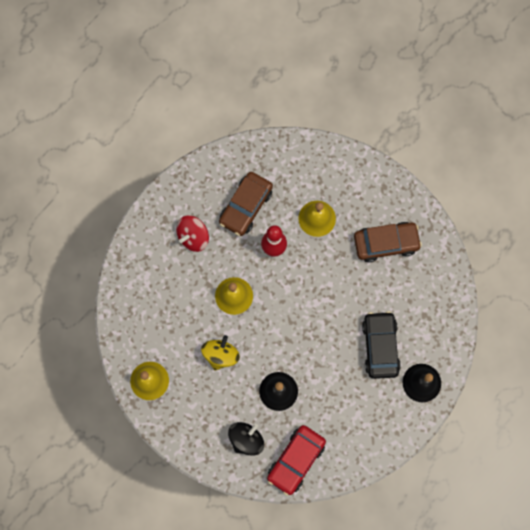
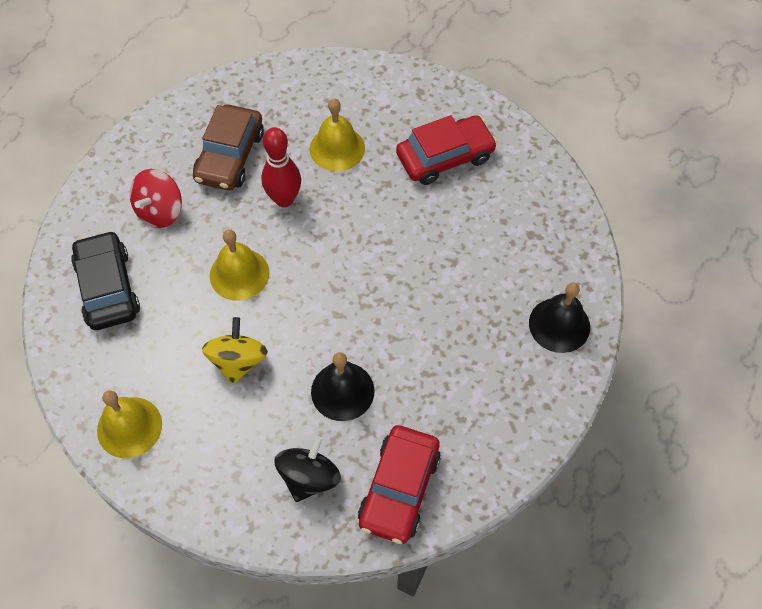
camera: 15 degrees left, 15 degrees down
brown car [354,222,422,262] -> red car [396,115,497,185]
black car [362,311,401,379] -> black car moved to [71,231,140,330]

